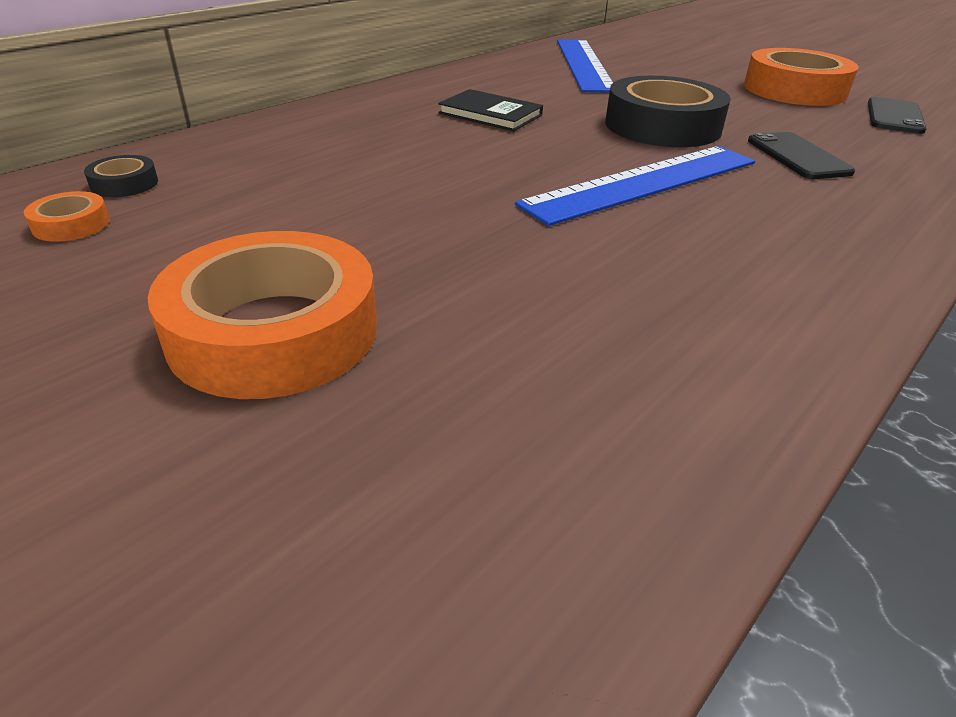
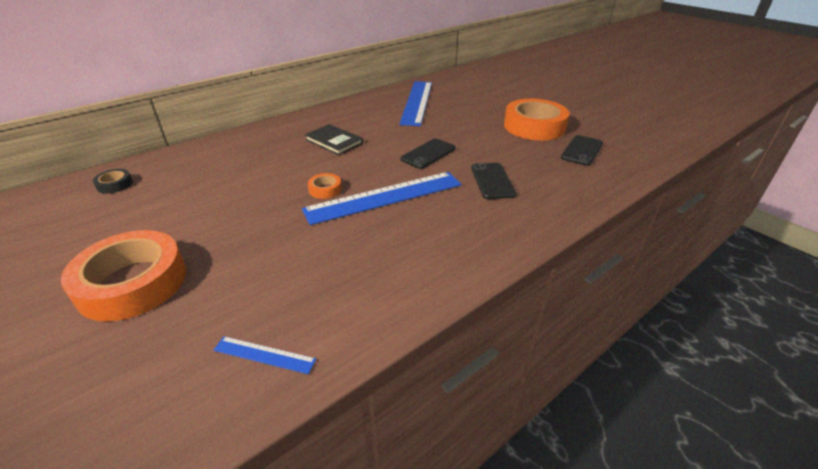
camera: 10 degrees right, 0 degrees up
orange tape [23,191,110,242] -> orange tape moved to [308,173,342,199]
black tape [605,76,731,147] -> black phone [400,138,456,169]
none -> blue ruler [213,336,316,374]

